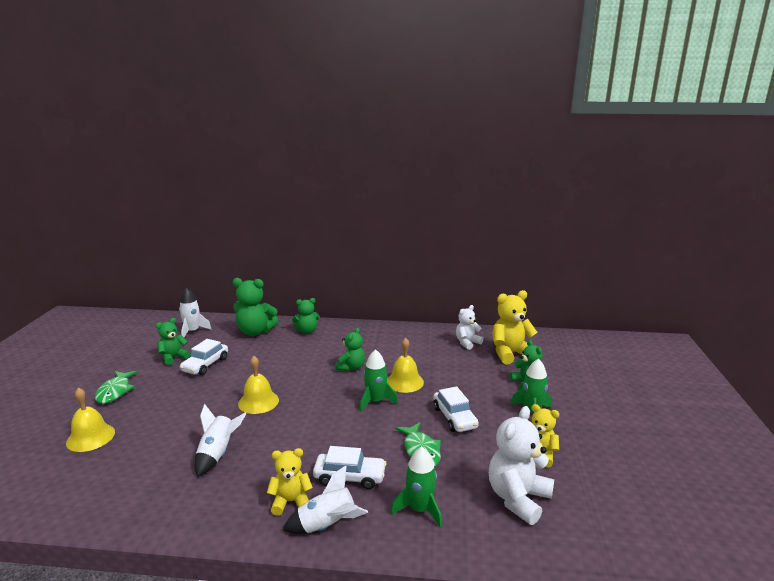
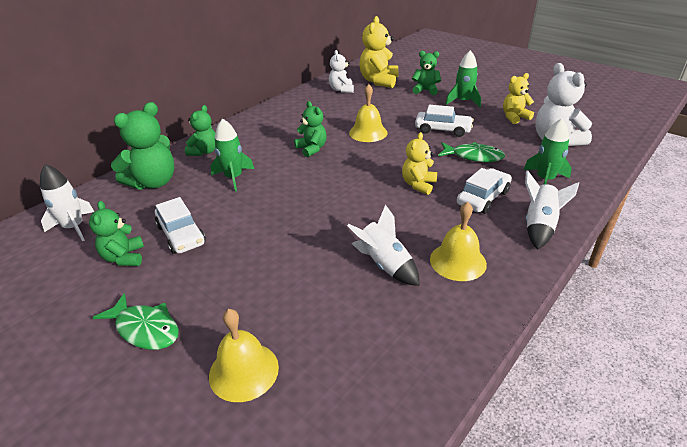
camera: 55 degrees left, 15 degrees up
yellow bell [238,356,279,414] -> yellow bell moved to [430,202,487,281]
yellow teddy bear [267,448,313,516] -> yellow teddy bear moved to [402,132,437,195]
green rocket [360,349,398,412] -> green rocket moved to [210,118,254,192]

